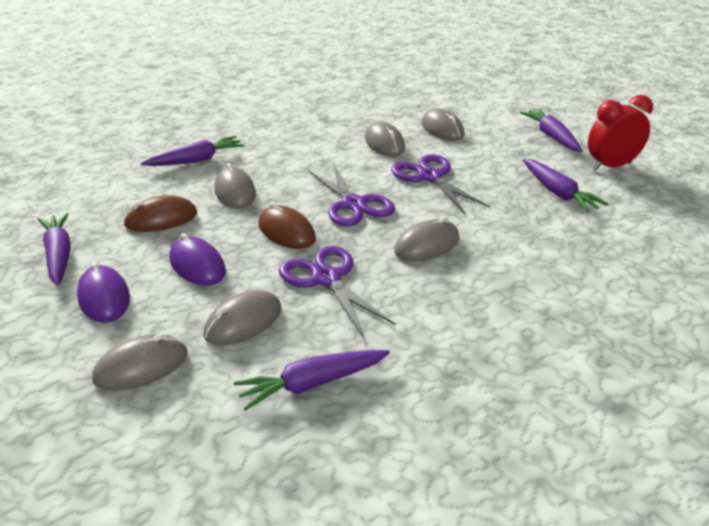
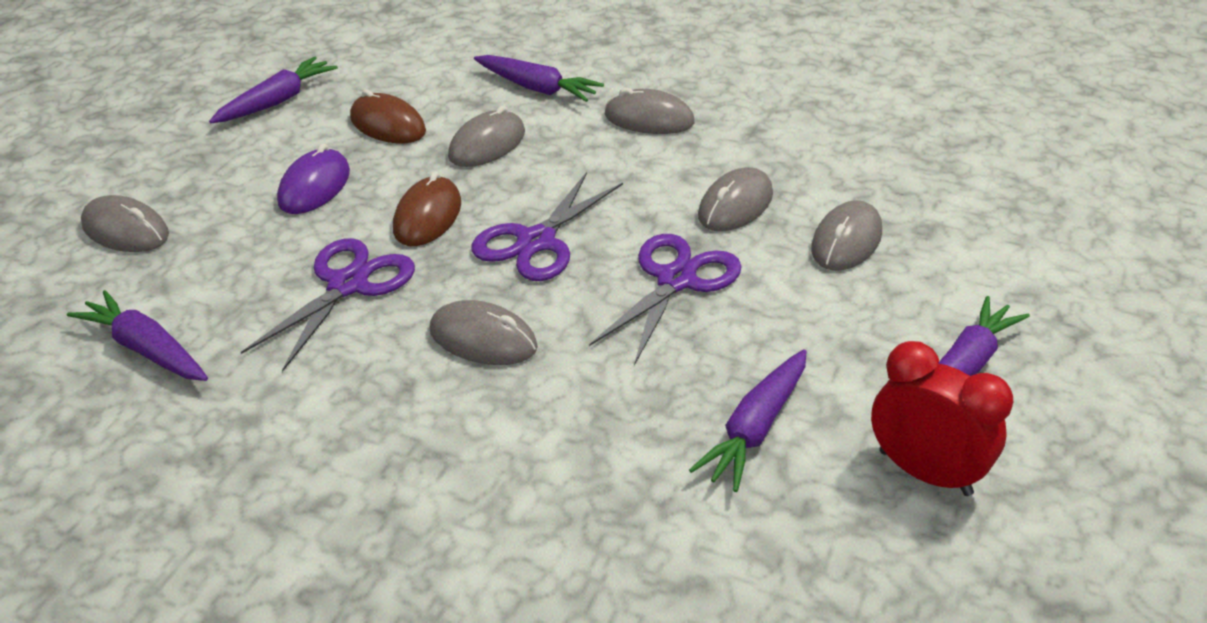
camera: 60 degrees right, 5 degrees up
purple mouse [77,262,130,323] -> none
grey mouse [204,290,281,345] -> grey mouse moved to [604,87,695,134]

